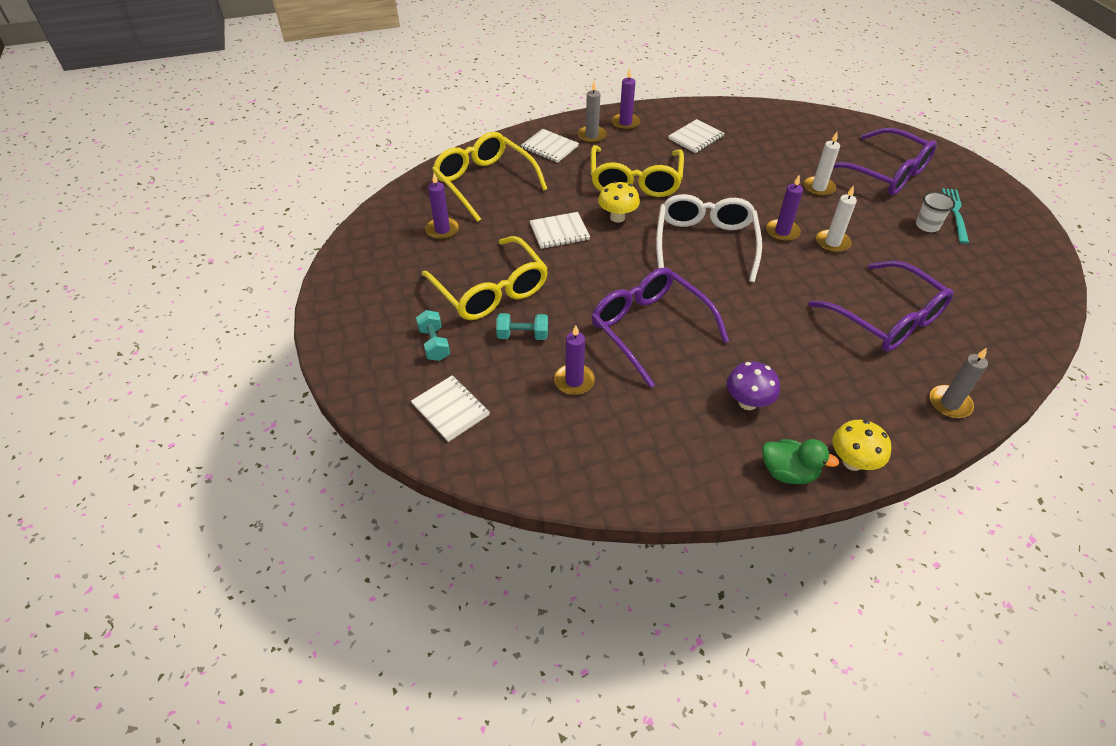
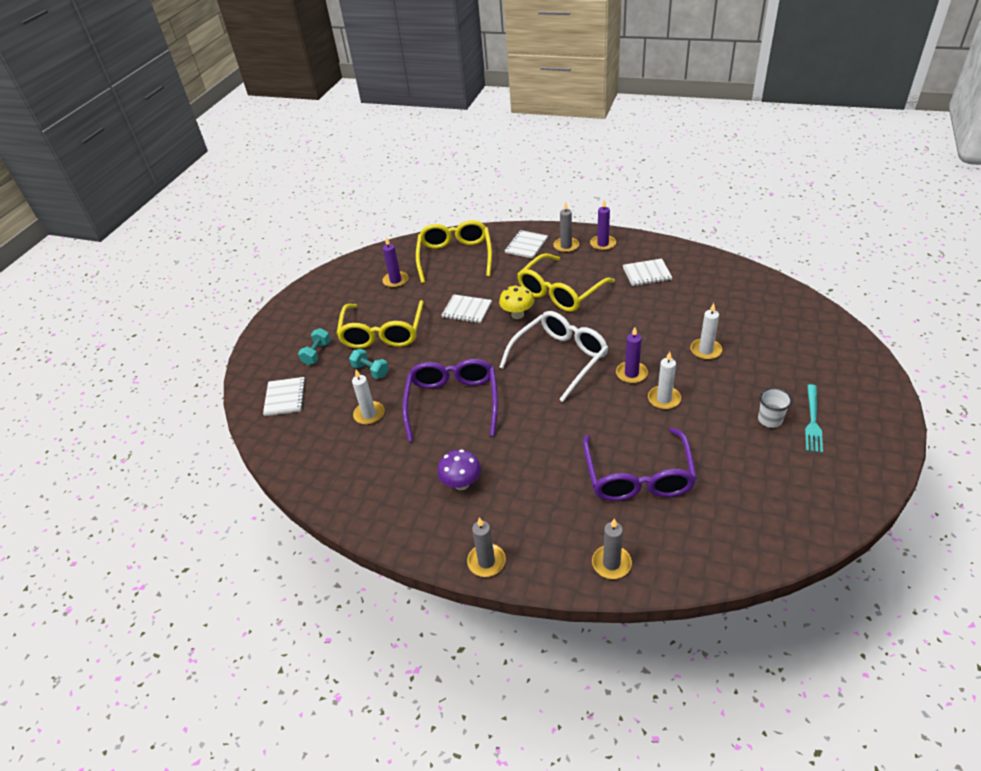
camera: 40 degrees right, 5 degrees down
white notebook [521,129,579,163] -> white notebook turned 45 degrees clockwise [505,230,548,259]
purple candle [554,325,595,395] -> white candle [352,370,385,425]
green duck [762,439,839,484] -> none
purple glasses [833,128,937,195] -> none
yellow mushroom [833,420,892,471] -> grey candle [467,517,506,577]
turquoise fork [942,188,969,244] -> turquoise fork turned 150 degrees clockwise [805,384,823,453]

